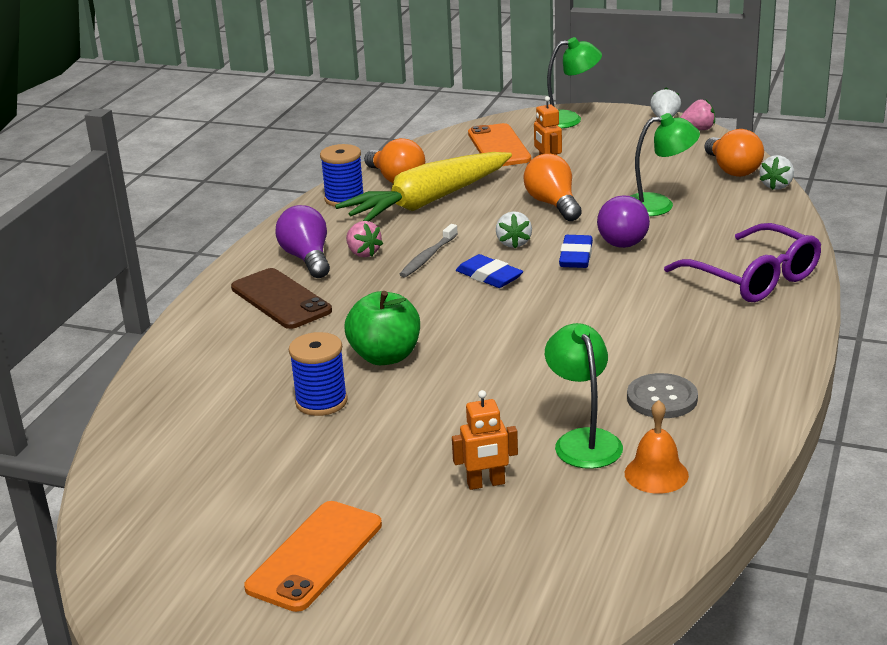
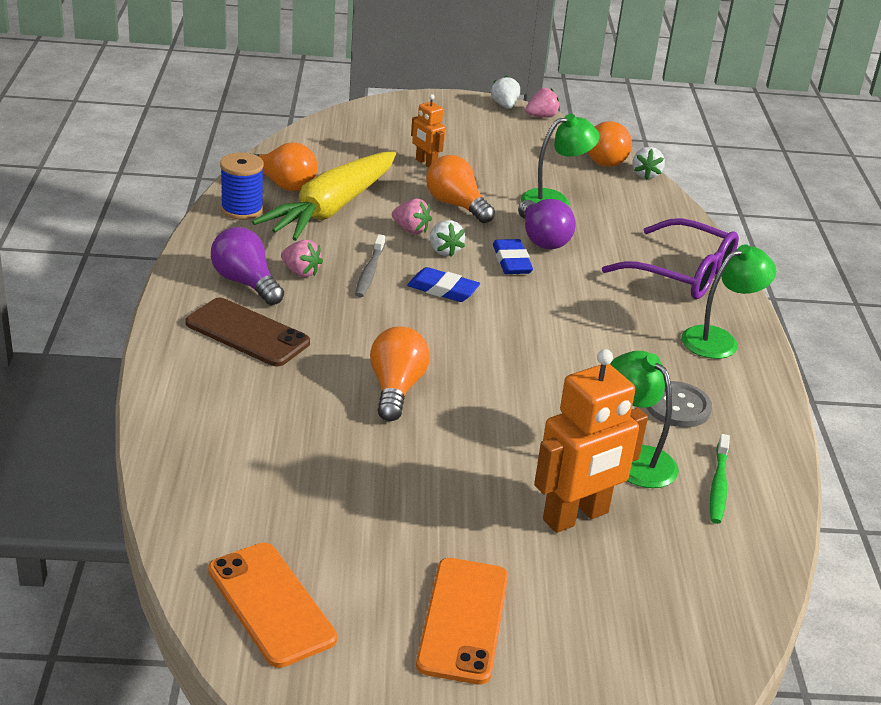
camera: 25 degrees left, 5 degrees up
blue spool [289,332,348,416] -> none
green apple [345,291,420,365] -> orange light bulb [370,326,430,421]
orange robot [452,390,518,490] -> orange robot [534,349,648,533], size x1.88
orange phone [468,123,531,166] -> orange phone moved to [208,543,337,668]
green lamp [547,37,602,128] -> green lamp moved to [681,244,776,359]
orange bell [625,400,689,494] -> green toothbrush [710,434,730,524]
none -> pink strawberry [392,199,432,234]

